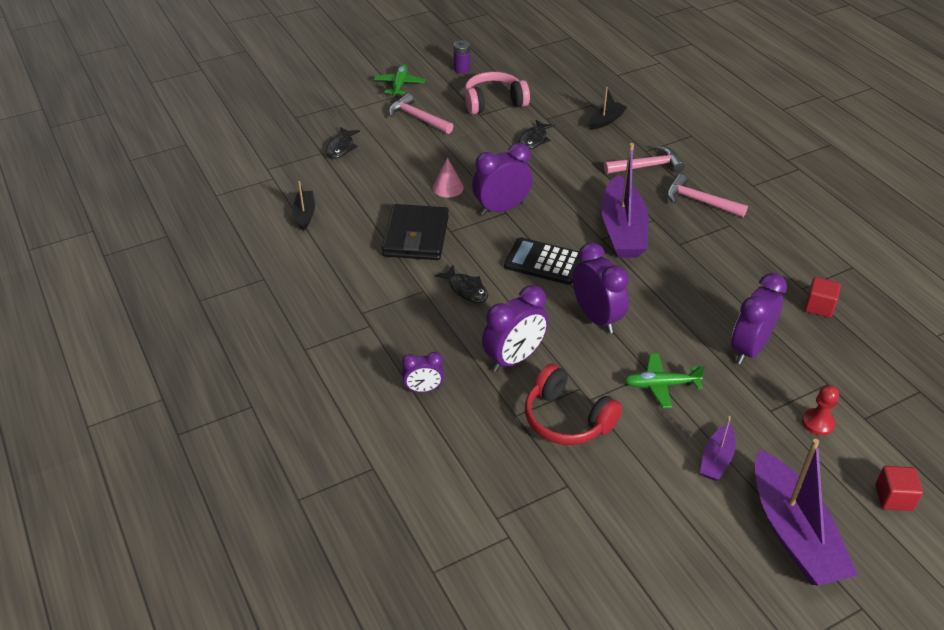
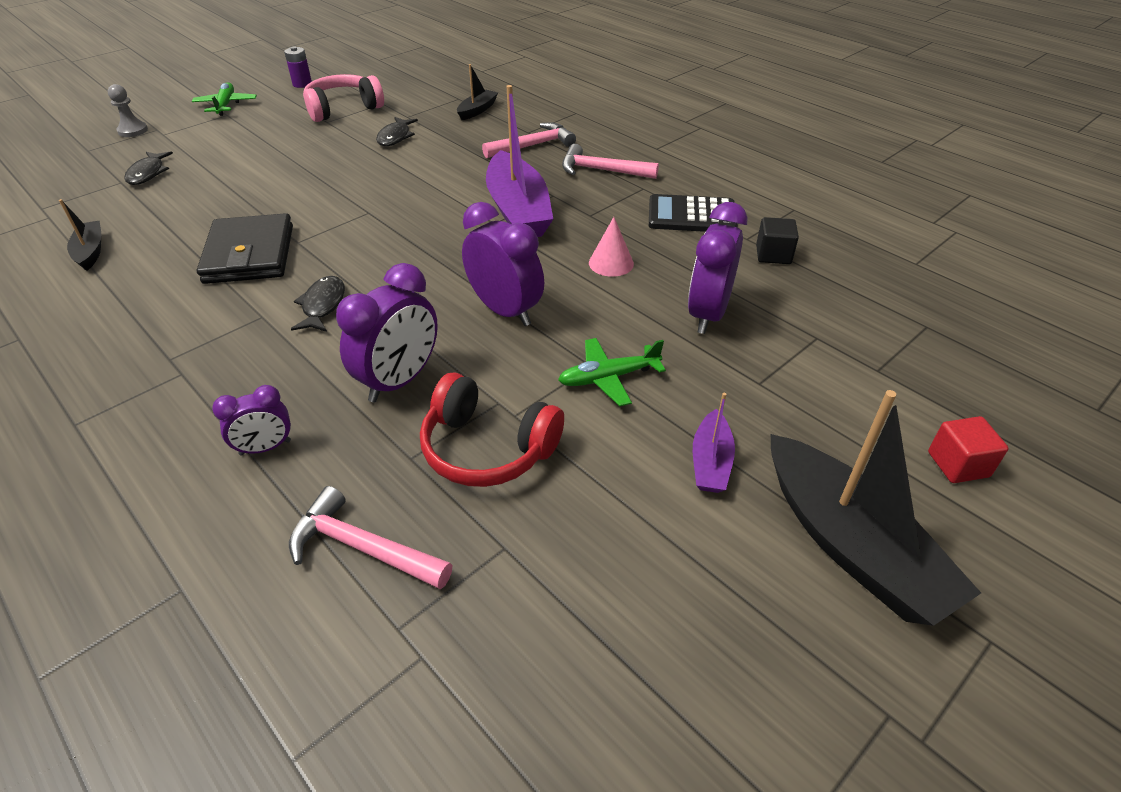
camera: 15 degrees left, 0 degrees up
pink hammer [389,93,453,134] -> pink hammer moved to [289,486,452,589]
pink cone [432,157,464,198] -> pink cone moved to [589,217,634,277]
black fish [435,265,488,303] -> black fish turned 120 degrees counterclockwise [291,276,345,332]
purple clock [472,143,533,216] -> none
black calculator [504,237,582,285] -> black calculator moved to [649,194,738,232]
purple boat [755,439,858,586] -> black boat [770,390,981,626]
red pawn [802,385,839,436] -> none
red cube [804,277,841,318] -> black cube [756,217,799,264]
none -> grey pawn [108,84,148,137]

